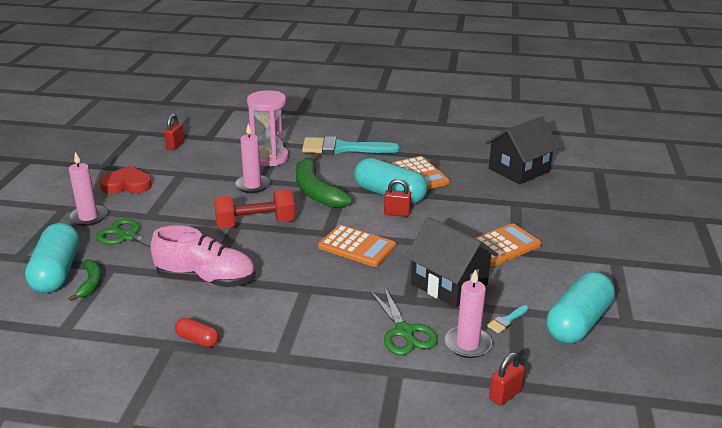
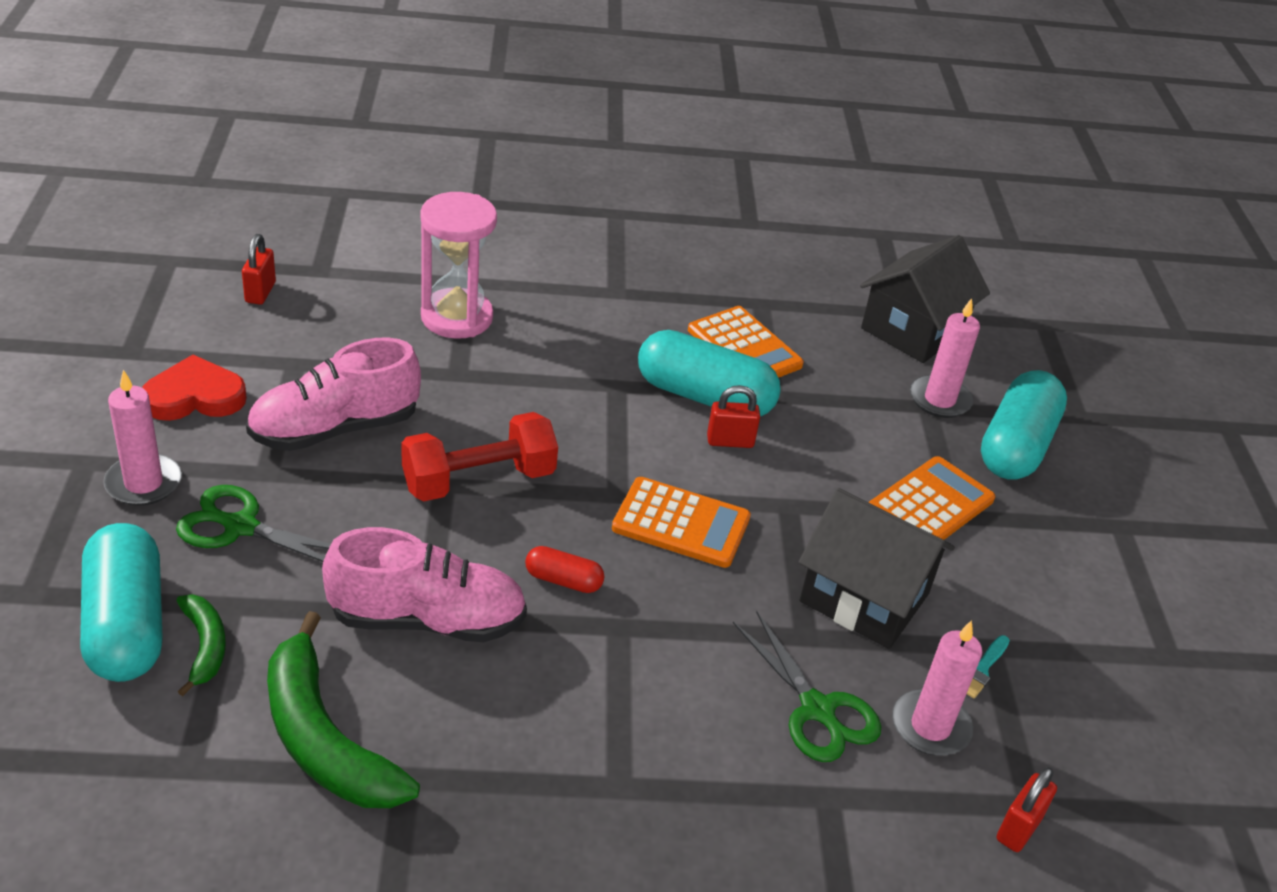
camera: 15 degrees left, 10 degrees up
red capsule [175,318,219,347] -> red capsule moved to [525,546,604,593]
pink candle [235,124,270,193] -> pink candle moved to [910,298,980,418]
green banana [296,153,353,208] -> green banana moved to [267,611,420,808]
turquoise brush [302,136,399,154] -> none
turquoise capsule [547,272,615,344] -> turquoise capsule moved to [981,370,1067,480]
none -> pink shoe [246,338,421,451]

